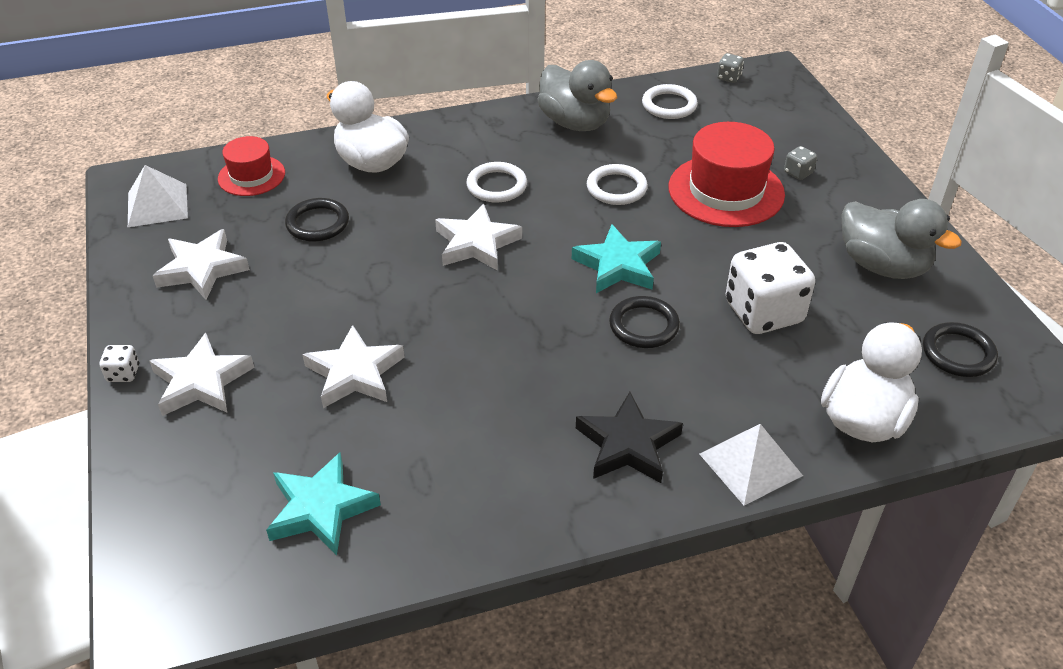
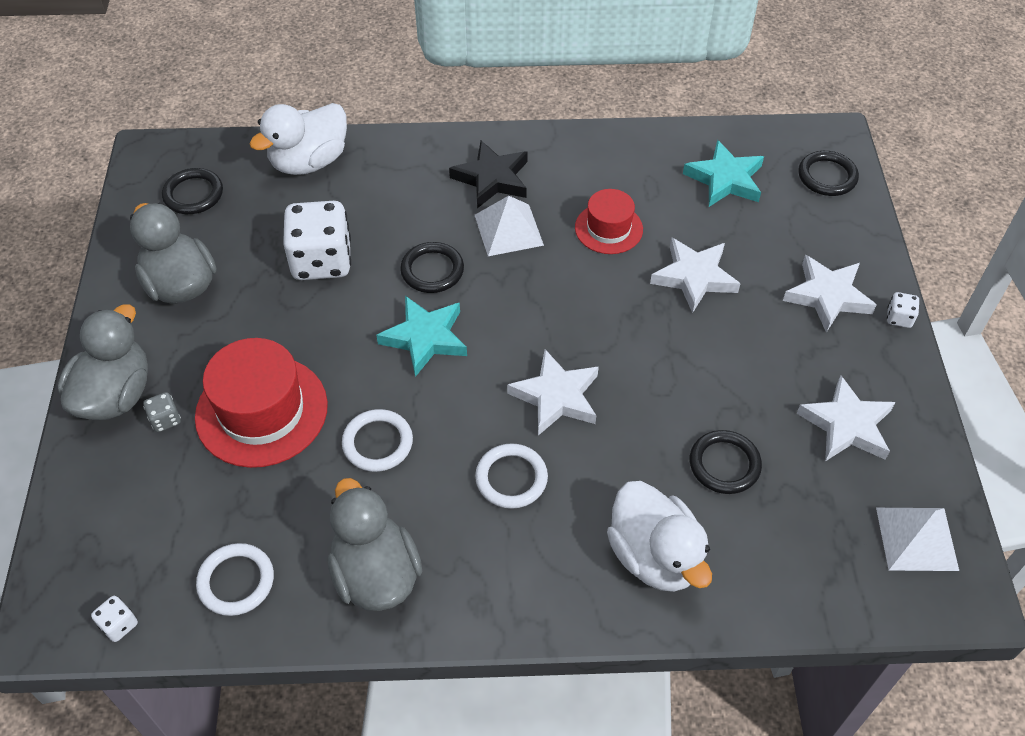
camera: 165 degrees left, 10 degrees up
red hat [218,136,285,196] -> red hat moved to [575,189,643,254]
white pyramid [700,424,803,506] -> white pyramid moved to [475,196,544,256]
grey dice [717,53,744,83] -> white dice [91,596,138,642]
none -> grey duck [57,304,148,420]
none -> black ring [798,151,859,196]

